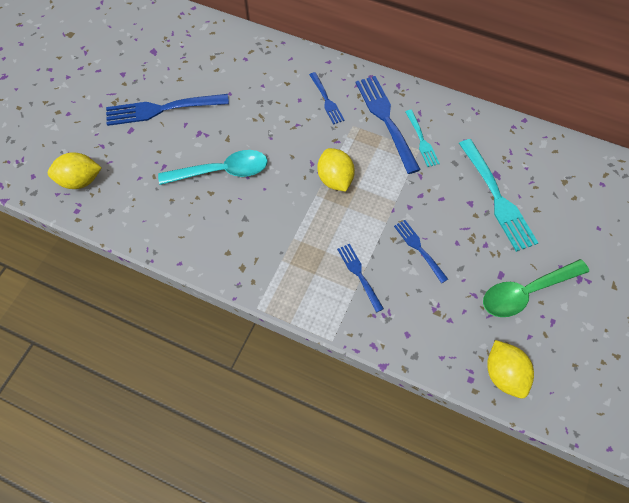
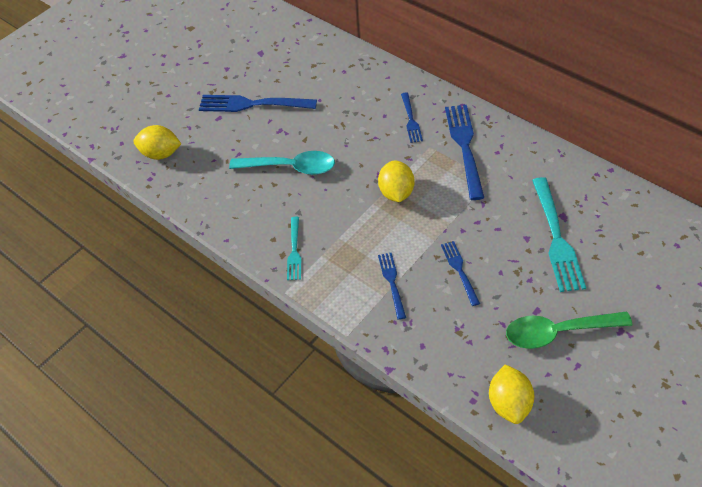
camera: 20 degrees right, 10 degrees down
turquoise fork [405,110,440,167] -> turquoise fork moved to [287,217,301,280]

